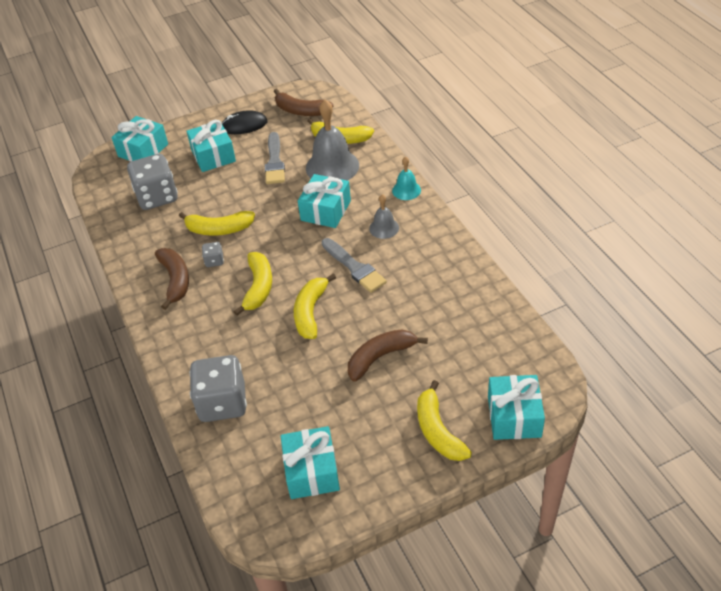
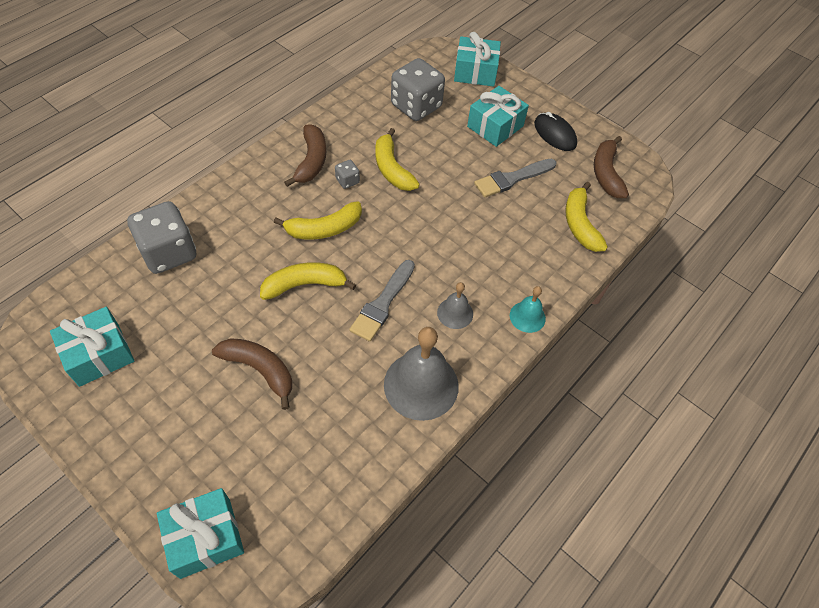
camera: 60 degrees right, 10 degrees up
brown banana [155,248,189,310] -> brown banana turned 45 degrees counterclockwise [284,124,326,187]
turquoise gift [298,174,351,228] -> none
grey bell [306,100,359,181] -> grey bell moved to [384,327,459,421]
yellow banana [417,380,472,461] -> none

